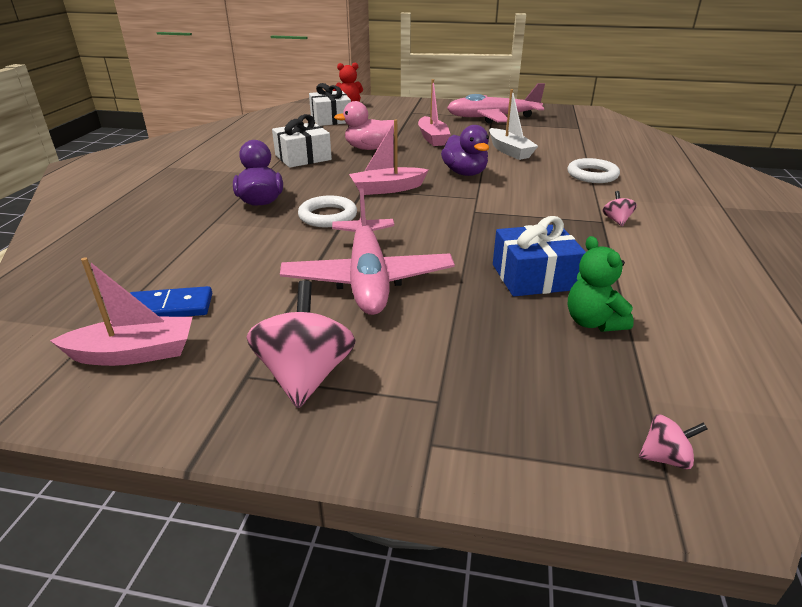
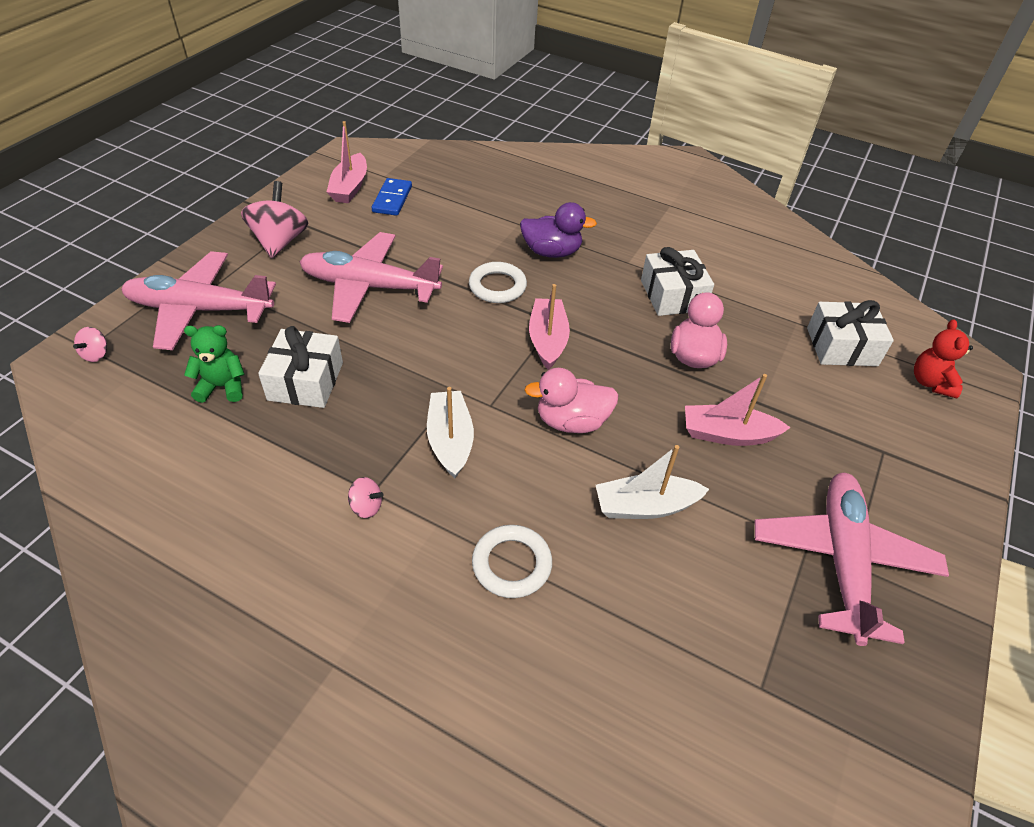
camera: 105 degrees right, 15 degrees up
pink spinning top [247,280,356,408] -> pink spinning top turned 105 degrees counterclockwise [241,181,308,258]
purple duck [441,125,489,176] -> pink duck [525,368,619,433]
blue gift [493,216,586,296] -> white gift [258,326,343,408]
none -> pink plane [121,251,276,350]
none -> white boat [427,387,474,478]

